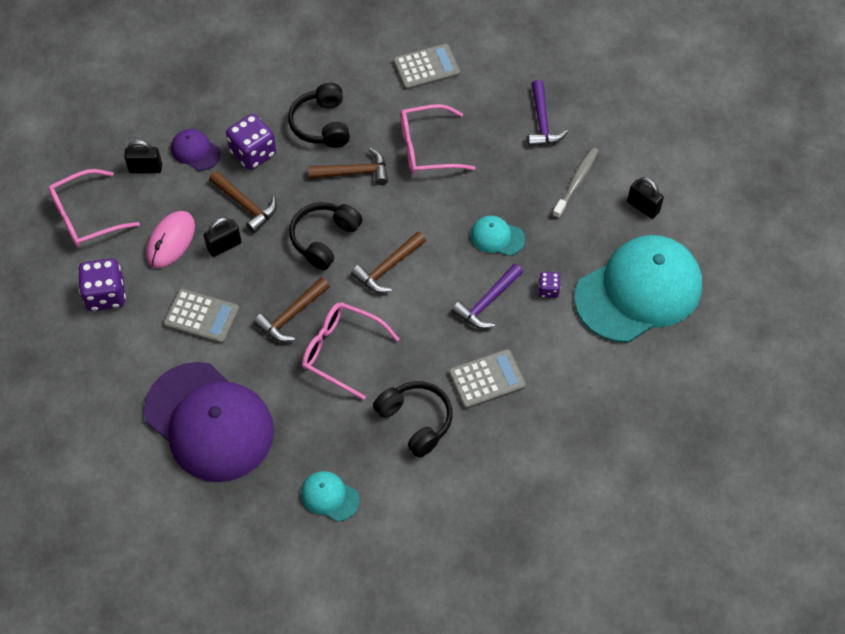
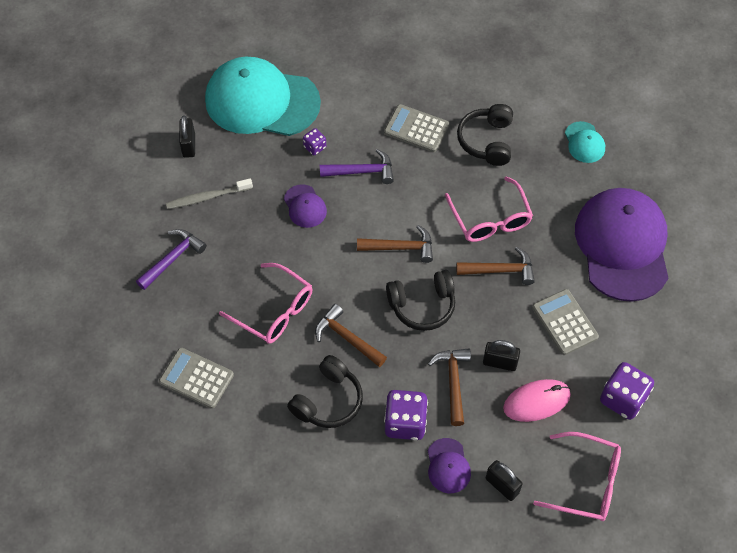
camera: 135 degrees left, 0 degrees up
turquoise cap [470,215,525,256] -> purple cap [284,184,327,228]

